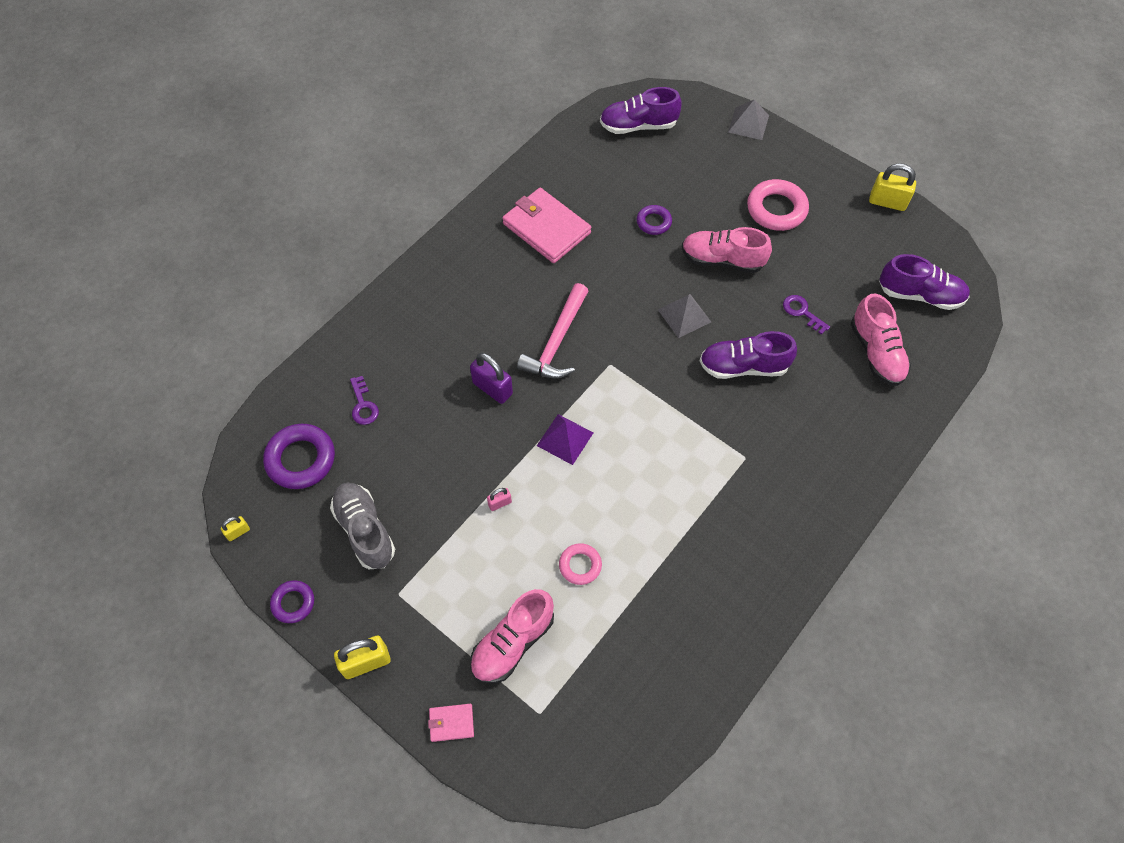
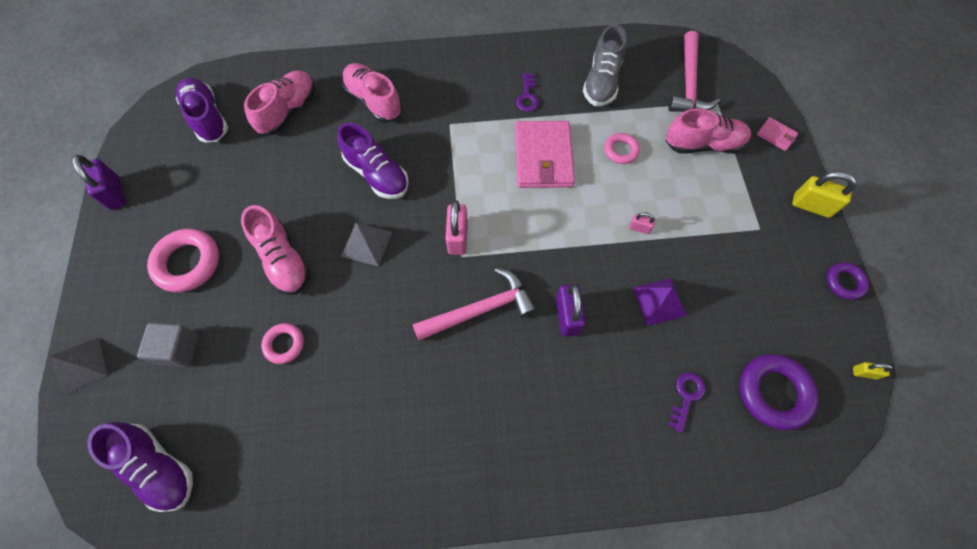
camera: 135 degrees left, 5 degrees up
grey shoe [330,483,395,569] -> grey shoe moved to [583,25,627,106]
pink wallet [502,188,591,263] -> pink wallet moved to [515,121,575,188]
purple pyramid [537,414,593,465] -> purple pyramid moved to [633,278,687,326]
purple ring [637,205,672,235] -> pink ring [261,323,304,364]
purple key [783,295,830,335] -> purple key moved to [516,73,539,112]
yellow padlock [869,163,916,211] -> purple padlock [72,155,126,210]
none -> grey cube [137,323,199,367]
none -> pink shoe [342,63,402,123]
none -> pink padlock [445,200,468,255]
none -> pink hammer [668,31,720,112]

